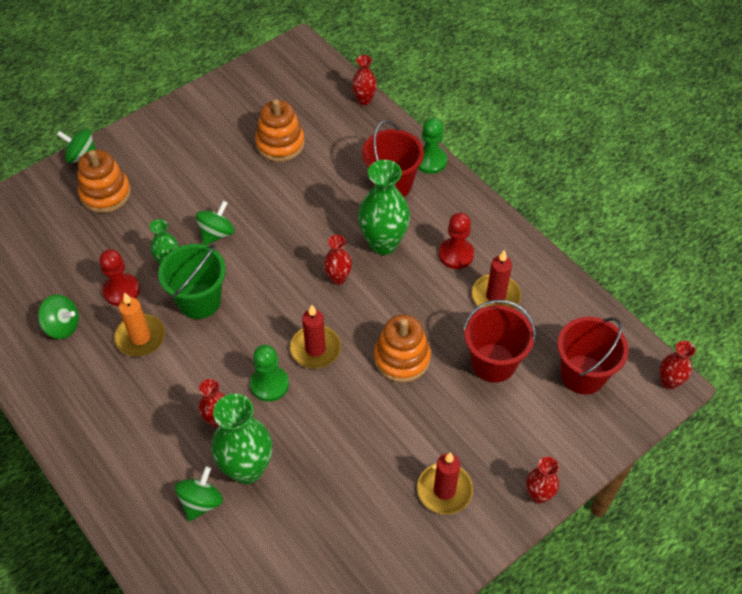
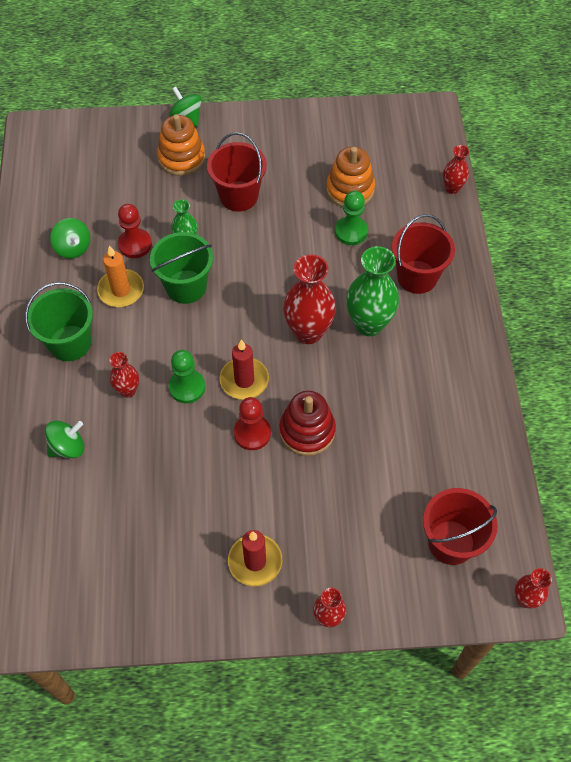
camera: 35 degrees right, 5 degrees up
green spinning top [196,201,234,245] -> none
green vase [212,394,272,484] -> none
red vase [324,235,352,285] -> red vase [283,254,336,344], size x1.84
orange stacking toy [374,315,431,383] -> red stacking toy [279,391,336,456]
green pawn [418,118,447,174] -> green pawn moved to [335,191,368,245]
red pawn [439,213,474,269] -> red pawn moved to [234,397,271,450]
red bucket [463,300,536,383] -> red bucket moved to [207,132,267,212]
red candle [472,250,521,309] -> none
none -> green bucket [25,282,93,361]

